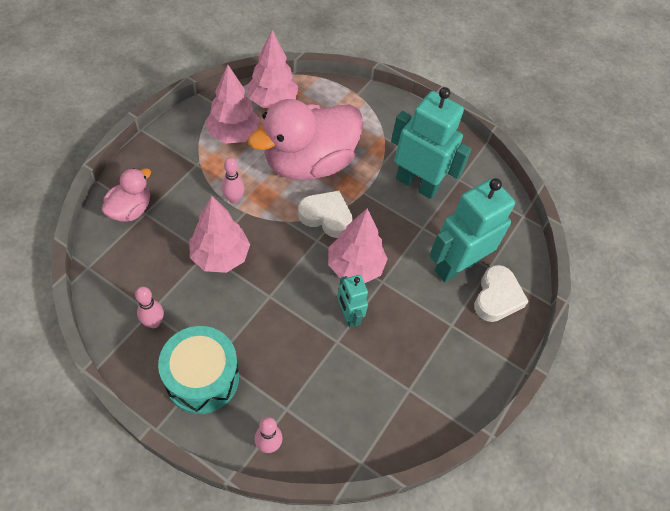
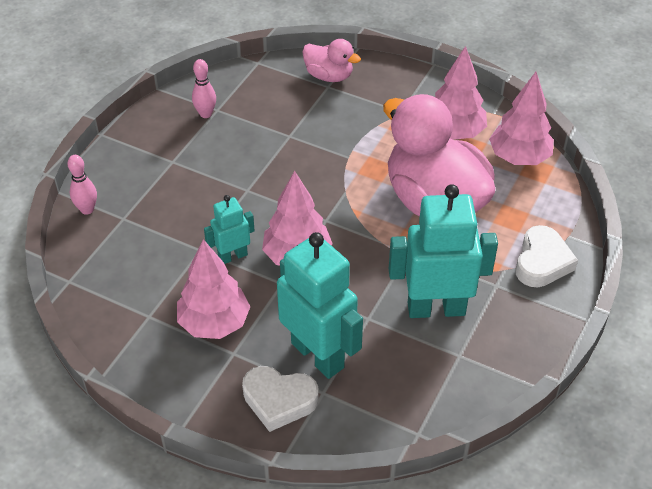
camera: 90 degrees right, 10 degrees down
turquoise drum [158,326,239,414] -> none
pink tree [189,196,250,273] -> pink tree moved to [177,239,250,339]
pink bowling pin [222,157,245,204] -> none
white heart [298,190,353,238] -> white heart moved to [516,225,578,287]
turquoise robot [391,87,472,199] -> turquoise robot turned 120 degrees counterclockwise [389,184,498,318]

